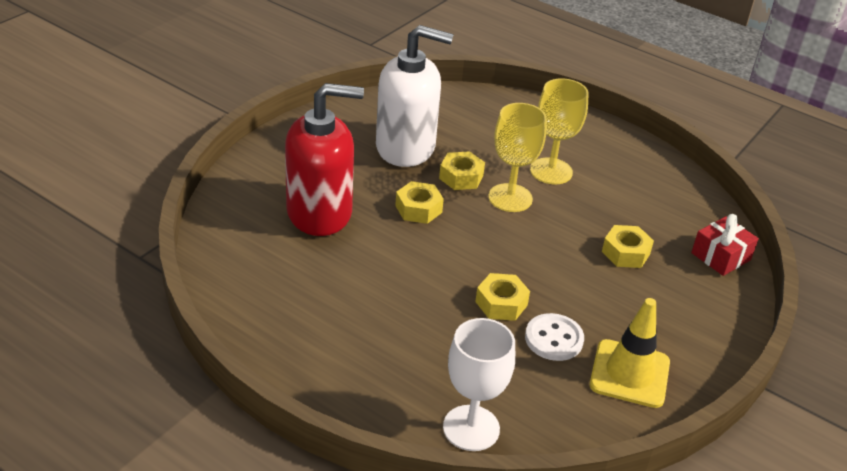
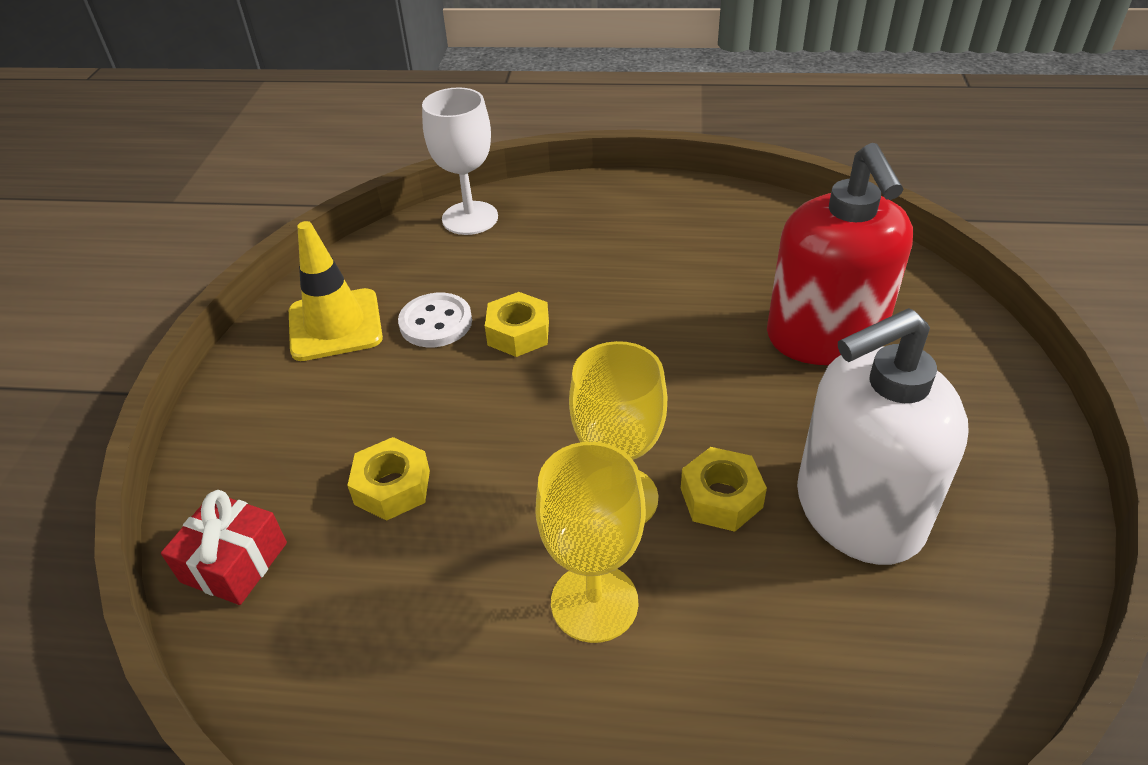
camera: 155 degrees right, 5 degrees up
red soap dispenser [285,83,364,236] -> red soap dispenser turned 60 degrees counterclockwise [767,143,913,365]
yellow nut [395,181,444,224] -> none

